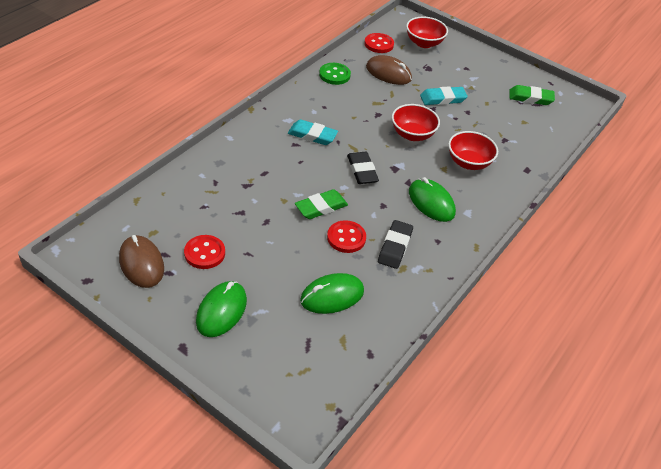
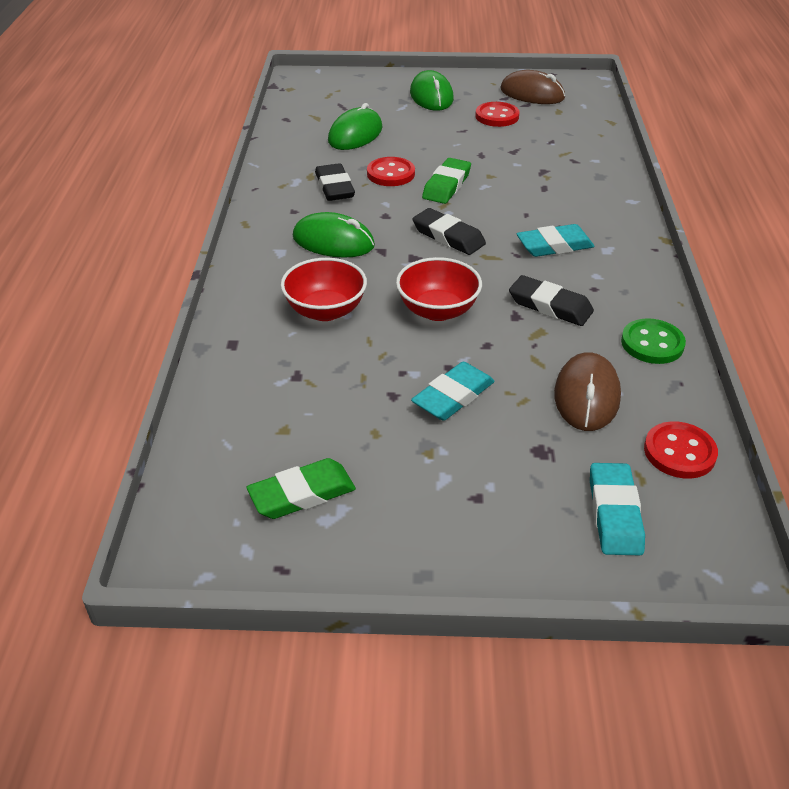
camera: 150 degrees right, 5 degrees down
brown mouse [366,55,412,85] -> brown mouse turned 75 degrees counterclockwise [554,352,621,431]
red bowl [406,16,448,48] -> turquoise eraser [590,463,645,555]
none -> black eraser [509,275,594,326]

